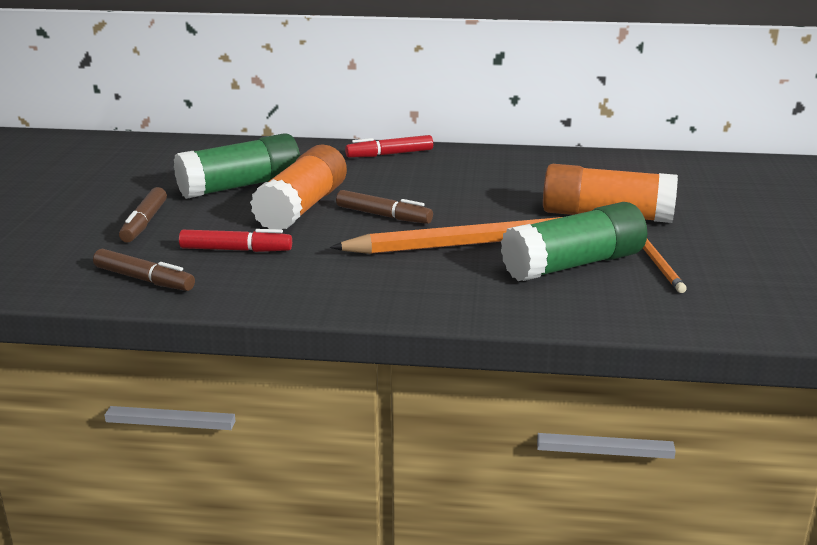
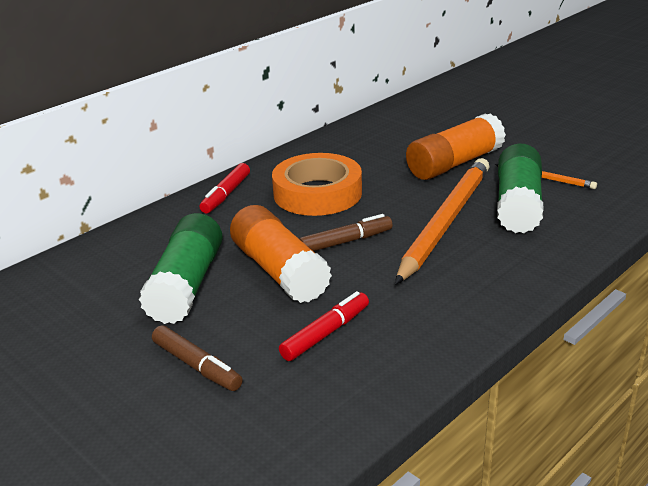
camera: 50 degrees left, 5 degrees up
brown marker [93,249,195,291] -> none
none -> orange tape [272,153,362,216]

